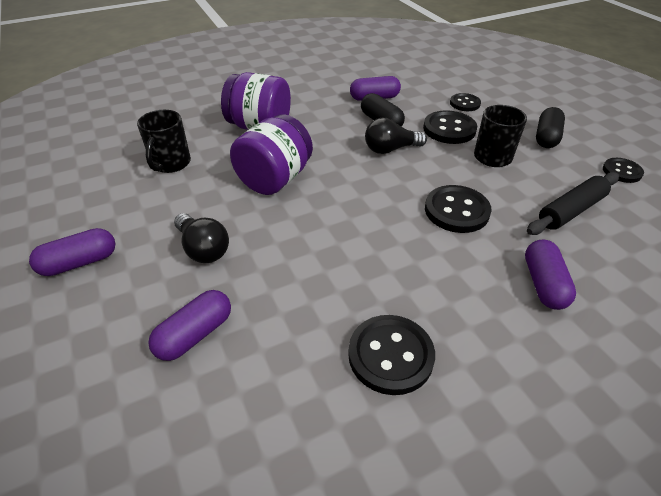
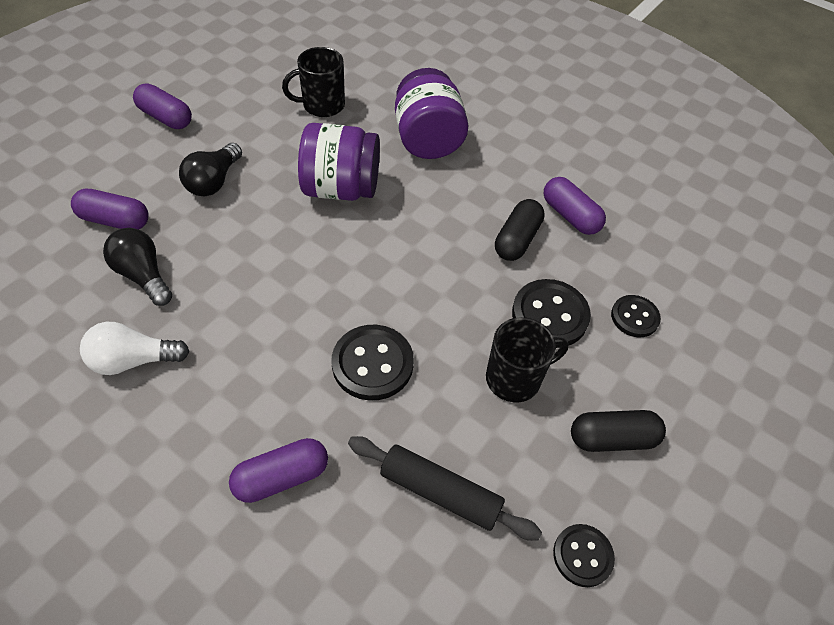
camera: 60 degrees right, 10 degrees up
black button [348,315,435,395] -> white light bulb [80,322,190,375]
black light bulb [365,118,427,154] -> black light bulb moved to [103,228,172,306]

